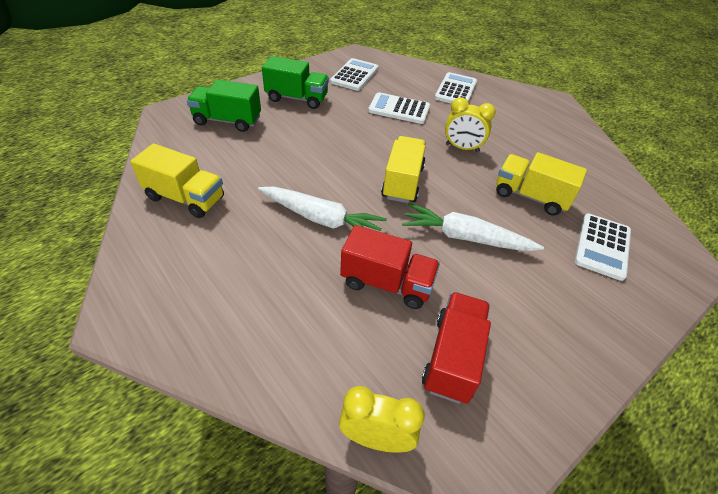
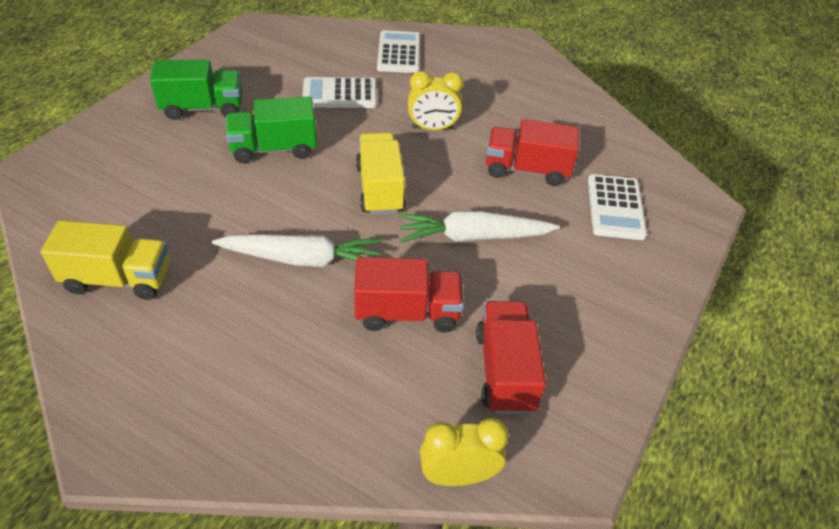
camera: 20 degrees left, 0 degrees up
green truck [187,79,261,132] -> green truck moved to [226,97,317,163]
white calculator [330,58,379,91] -> none
yellow truck [496,152,587,216] -> red truck [486,119,579,186]

